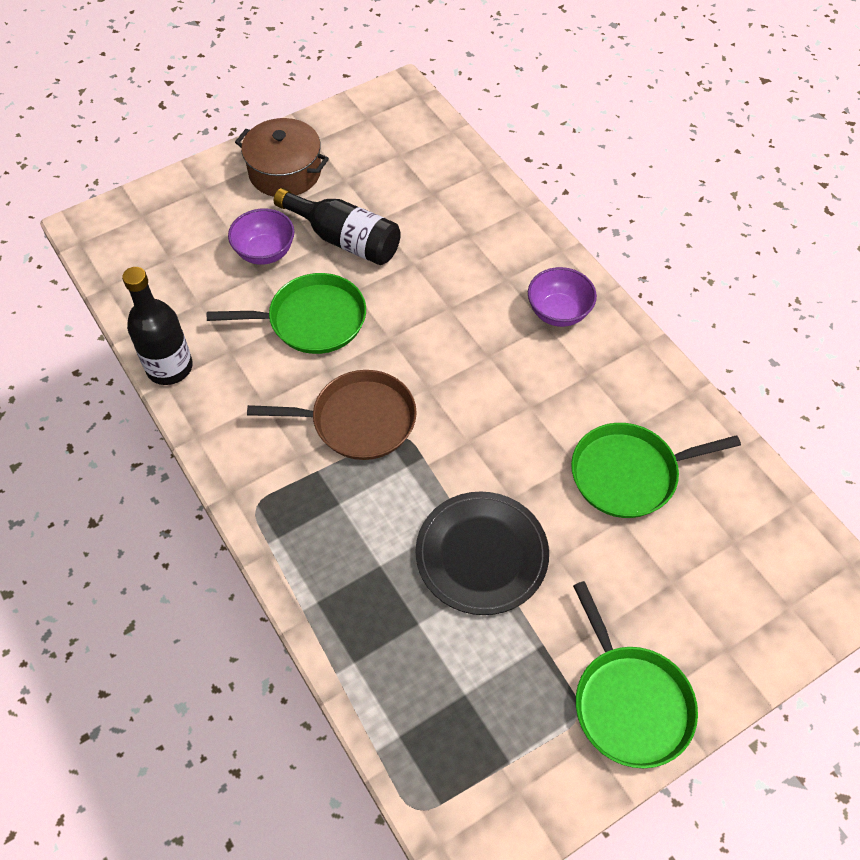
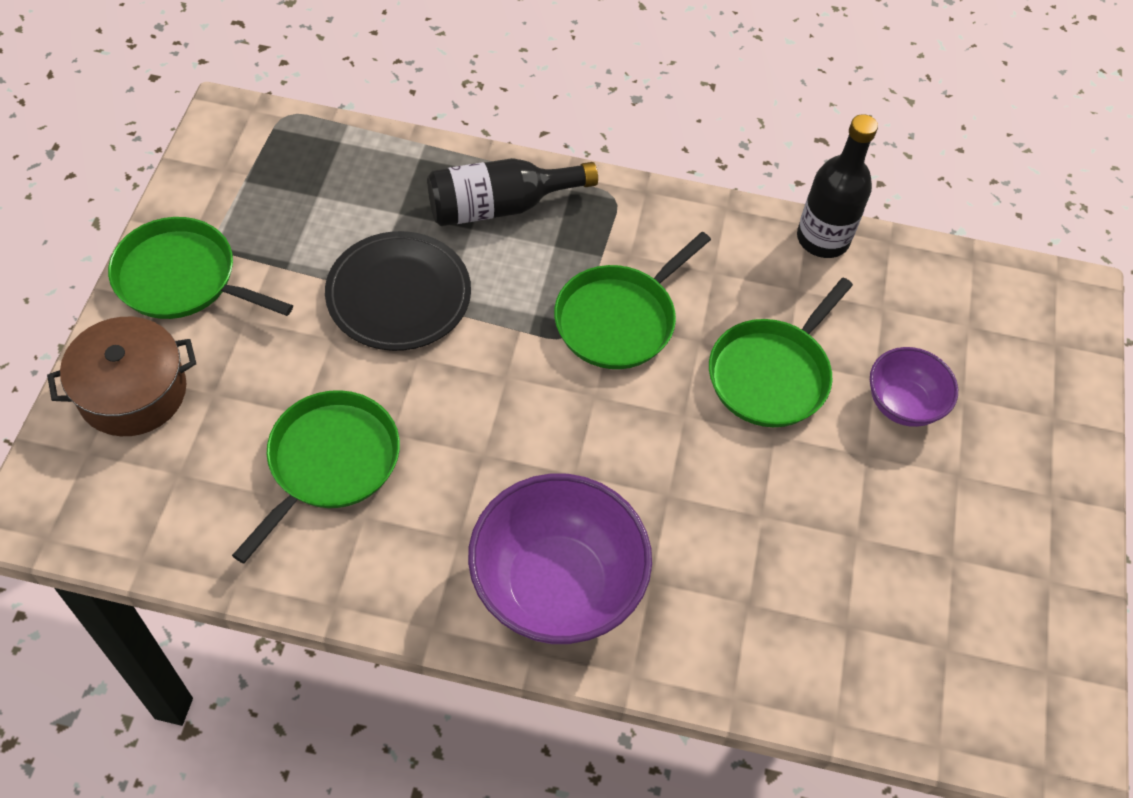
camera: 130 degrees right, 0 degrees up
brown pot [235,118,329,197] -> brown pot moved to [47,317,196,436]
brown pan [247,370,417,460] -> green pan [554,232,711,369]
black bottle [274,188,401,265] -> black bottle moved to [427,158,598,226]
purple bowl [528,267,597,327] -> purple bowl [468,473,652,644], size x1.82

